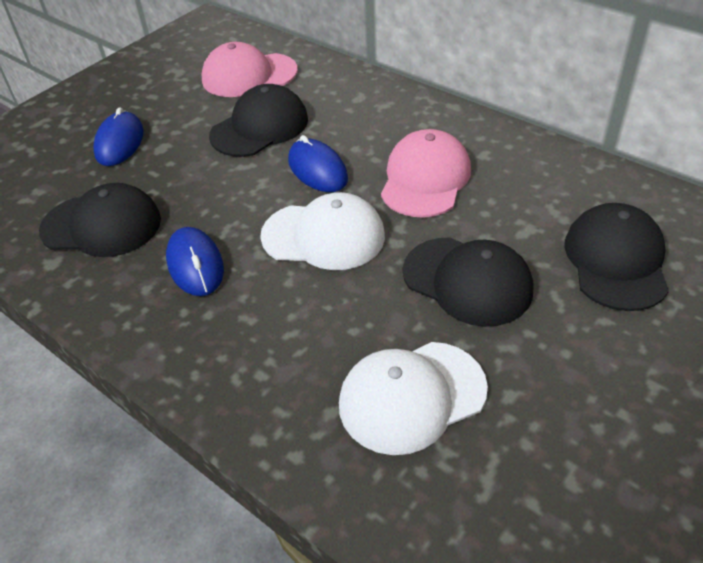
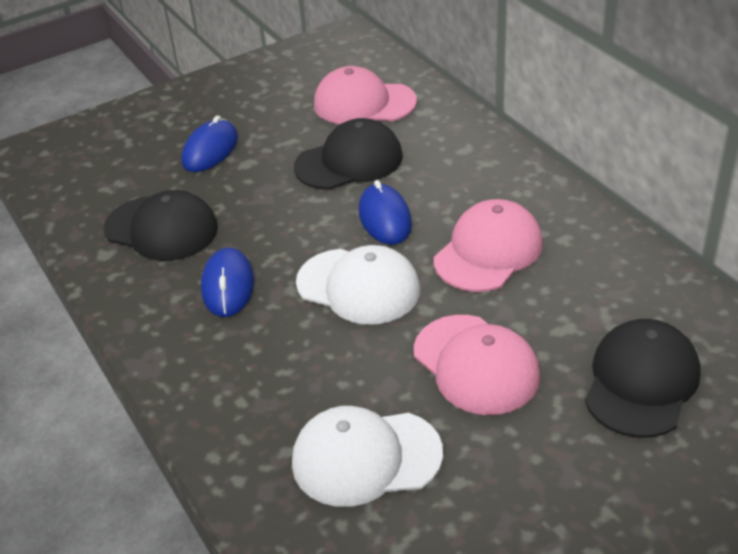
camera: 20 degrees right, 5 degrees down
black cap [403,237,533,327] -> pink cap [414,315,540,415]

